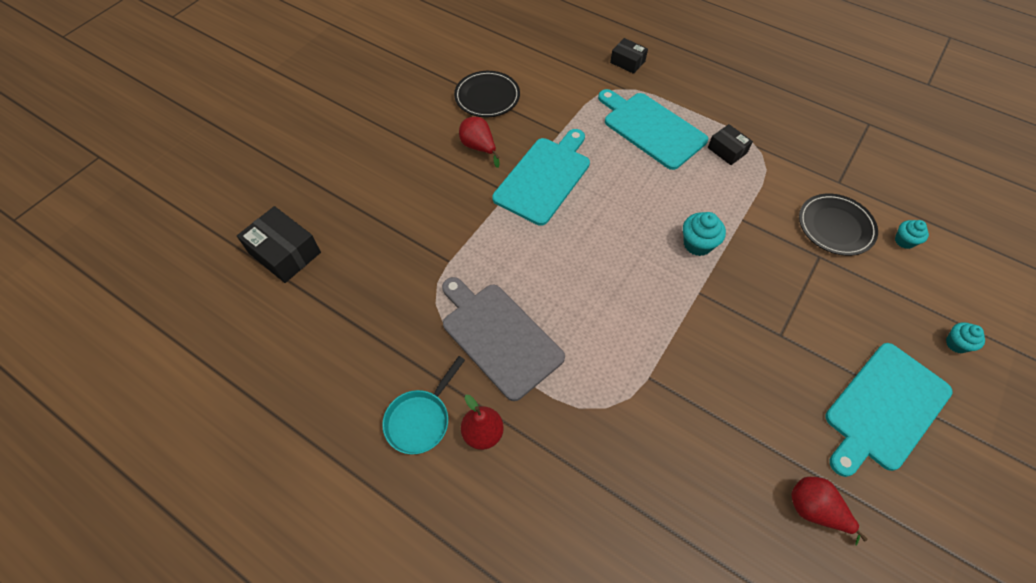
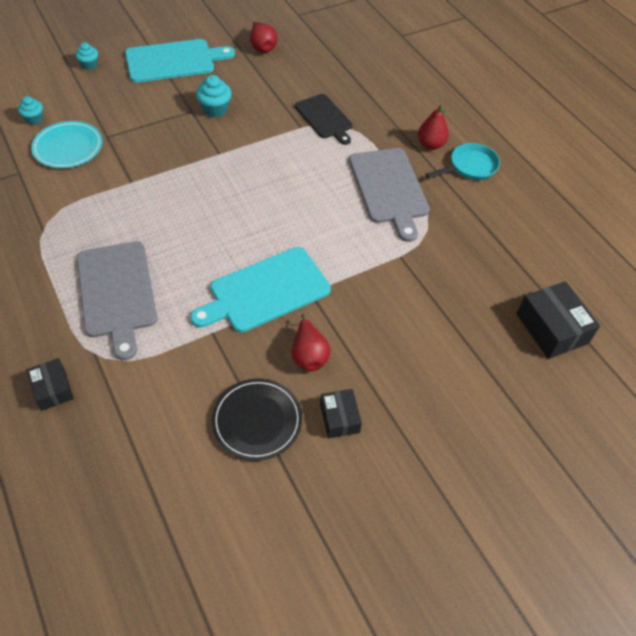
camera: 155 degrees left, 5 degrees down
turquoise cutting board [598,89,708,170] -> grey cutting board [77,241,157,360]
turquoise cupcake [683,212,726,256] -> turquoise cupcake moved to [196,75,232,118]
black box [708,124,753,165] -> black box moved to [320,389,362,438]
black plate [799,194,878,256] -> turquoise plate [31,121,103,168]
none -> black cutting board [295,94,352,145]

